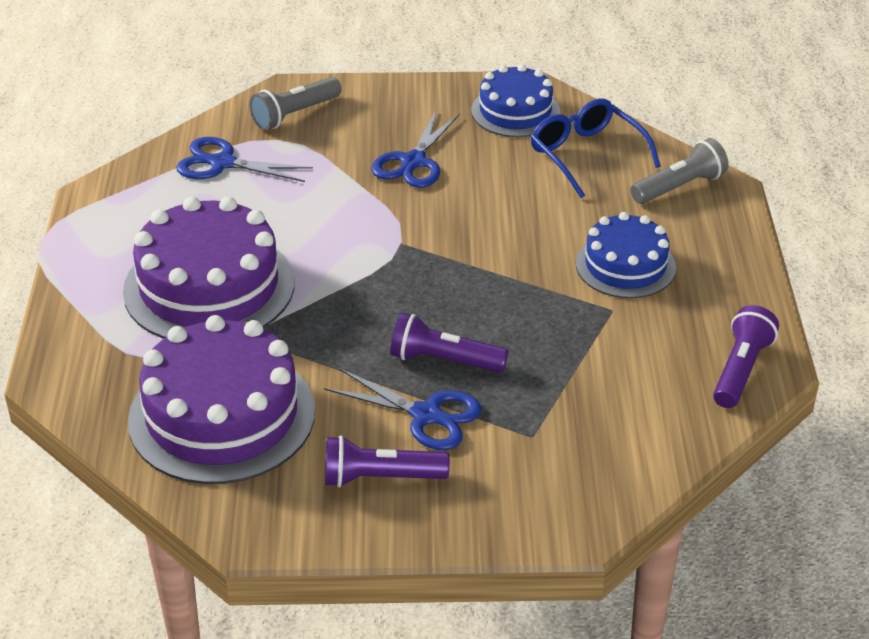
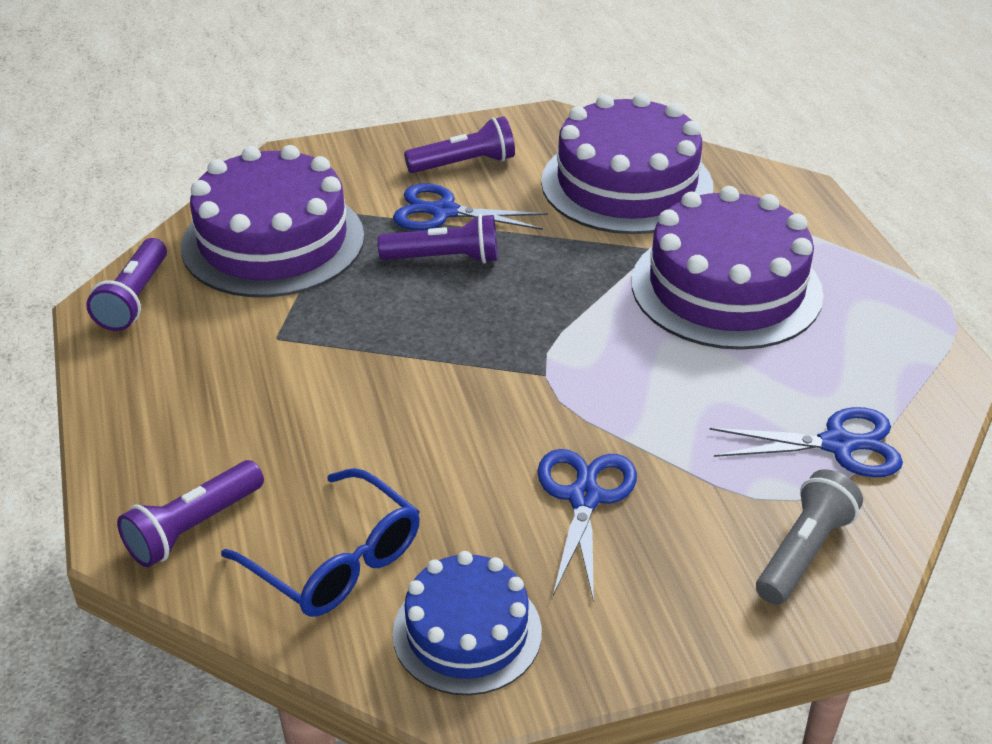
camera: 165 degrees right, 0 degrees up
blue cake [576,212,676,298] -> none
grey flashlight [630,138,729,204] -> purple flashlight [117,460,264,567]
none -> purple cake [181,145,364,297]

